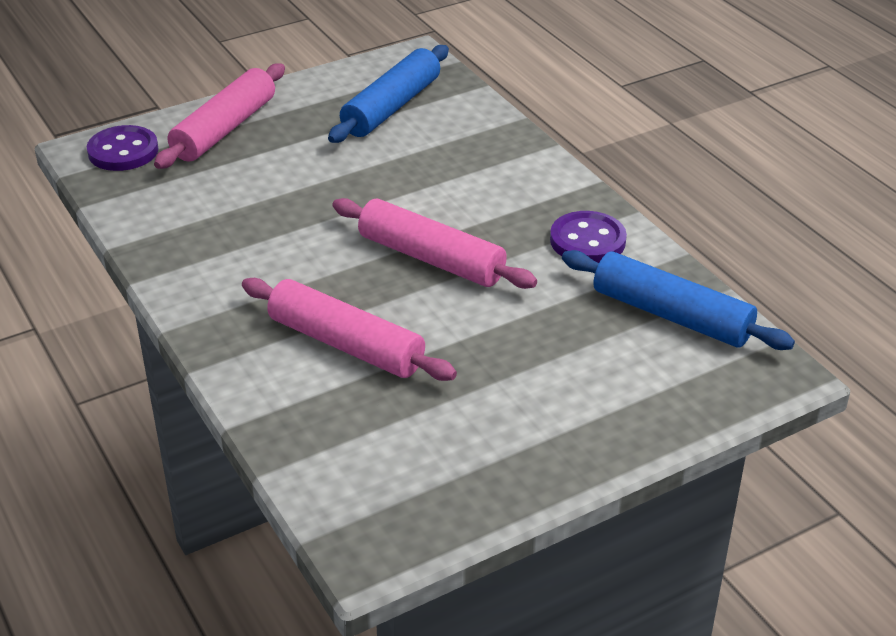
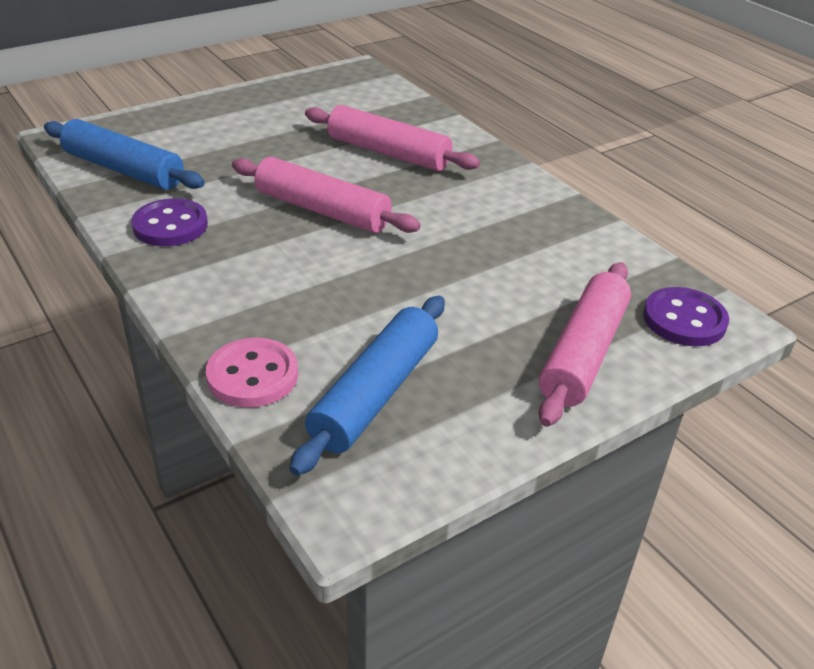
camera: 175 degrees right, 0 degrees up
none -> pink button [206,338,298,408]

